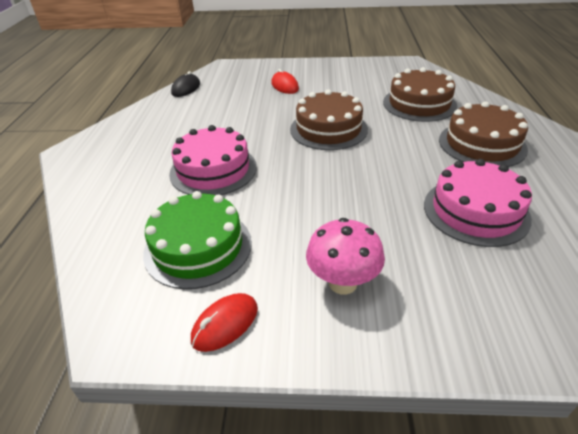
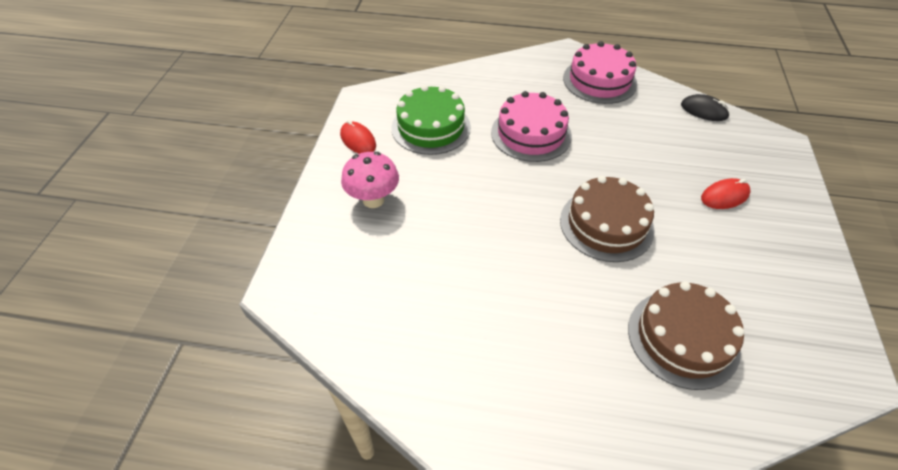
camera: 95 degrees right, 10 degrees up
pink cake [424,159,532,247] -> pink cake moved to [563,41,637,104]
brown cake [439,101,528,167] -> none

